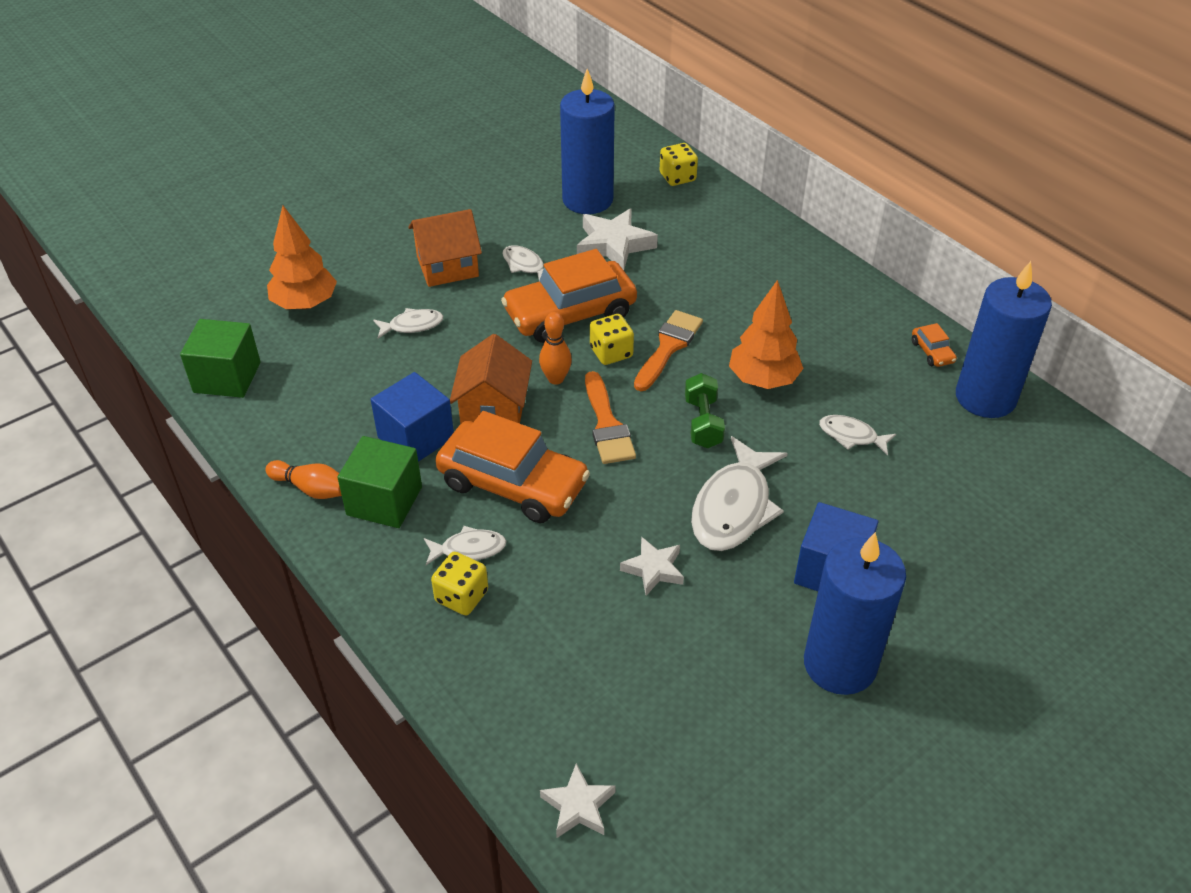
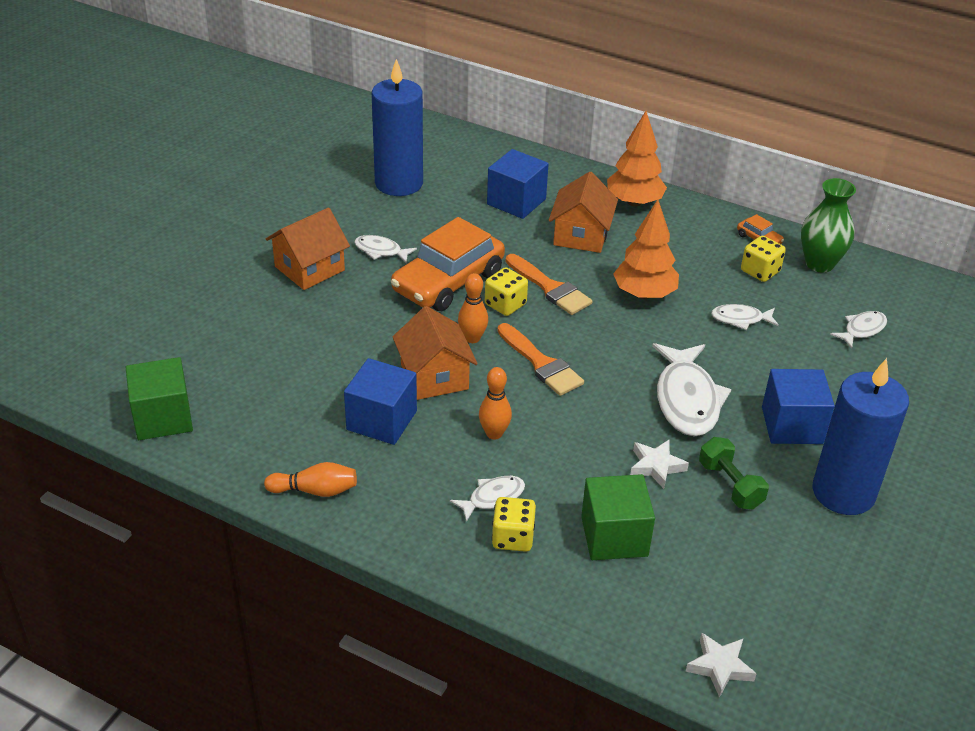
camera: 25 degrees left, 5 degrees down
orange tree [267,206,337,310] -> orange tree moved to [607,111,667,207]
green cube [337,436,422,528] -> green cube moved to [581,474,655,560]
white fish [373,308,443,339] -> white fish moved to [830,311,887,349]
orange car [435,411,590,523] -> orange bowling pin [479,367,512,440]
white star [577,208,658,270] -> none
orange brush [634,310,703,391] -> orange brush turned 135 degrees clockwise [506,254,593,315]
yellow dice [660,143,698,186] -> yellow dice moved to [741,236,786,282]
green dumbbell [685,373,725,448] -> green dumbbell moved to [699,437,769,509]
blue candle [956,261,1052,418] -> green vase [801,178,856,273]
none -> blue cube [487,149,549,219]
none -> orange house [549,172,618,253]

